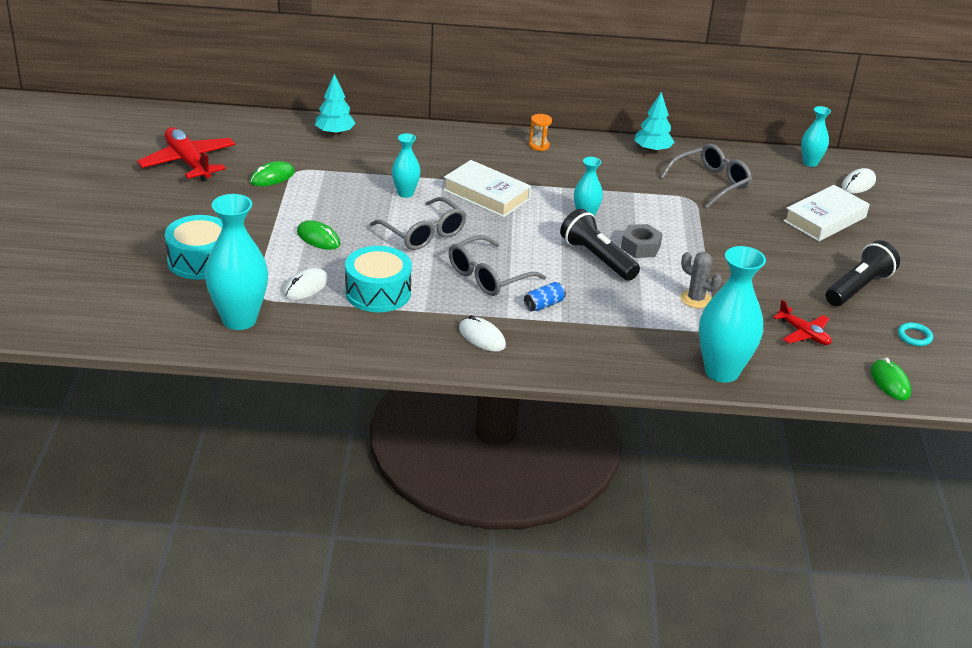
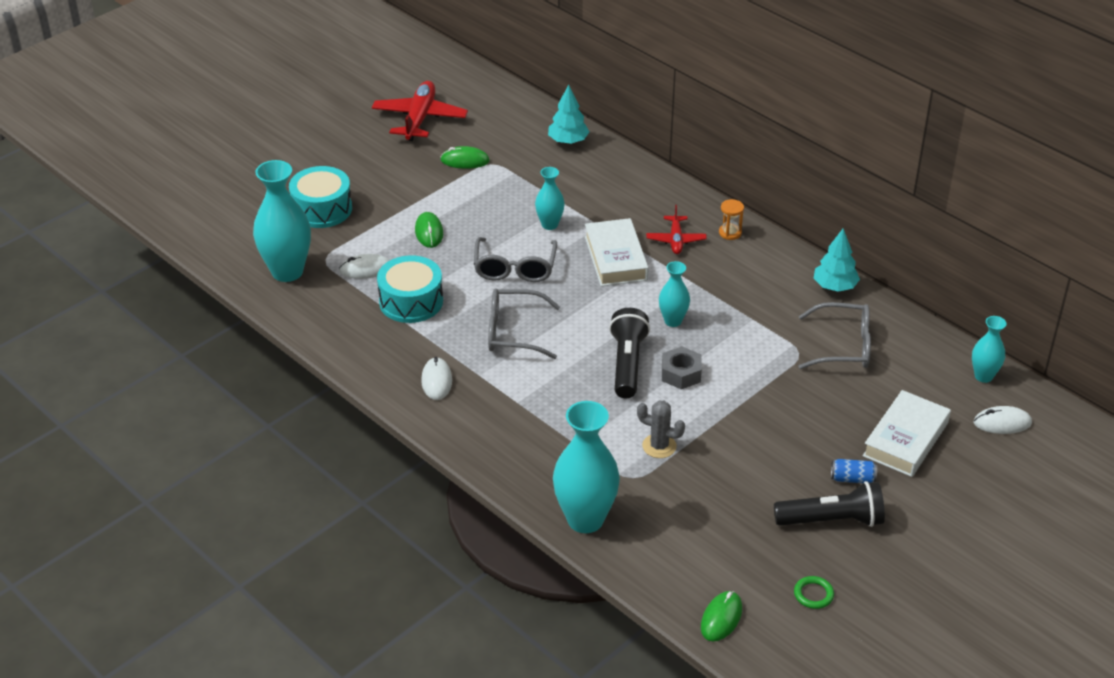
camera: 45 degrees right, 5 degrees up
blue can [524,282,566,312] -> blue can moved to [831,459,877,483]
grey cactus [680,252,722,308] -> grey cactus turned 60 degrees counterclockwise [637,401,685,458]
red plane [773,300,831,345] -> red plane moved to [646,205,707,254]
white book [784,185,870,241] -> white book turned 60 degrees counterclockwise [863,390,951,477]
turquoise ring [898,323,933,346] -> green ring [794,576,834,609]

